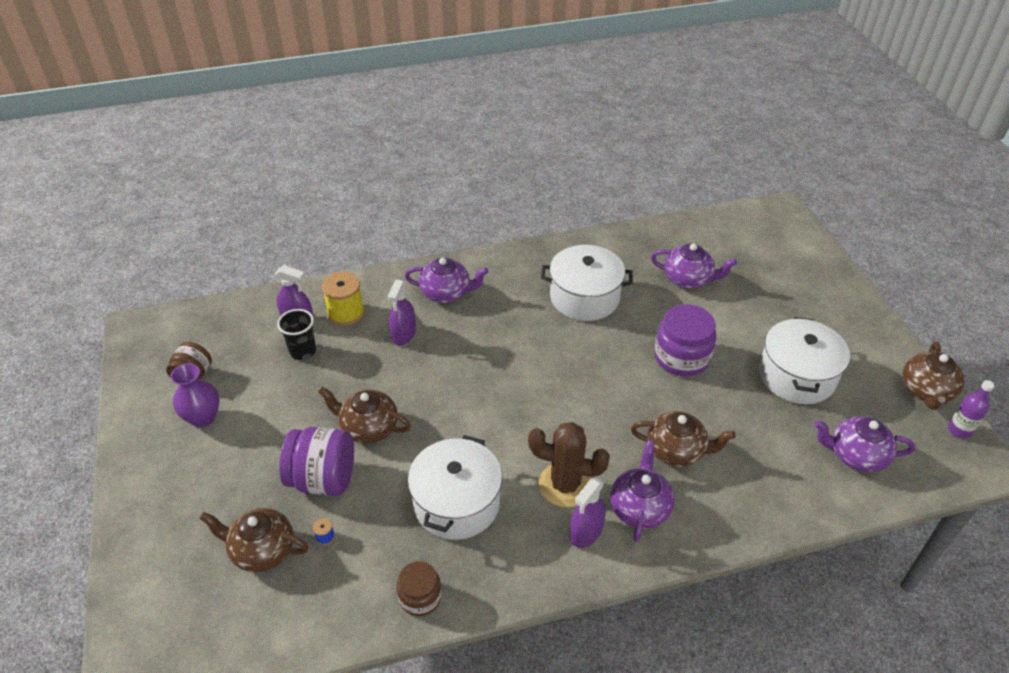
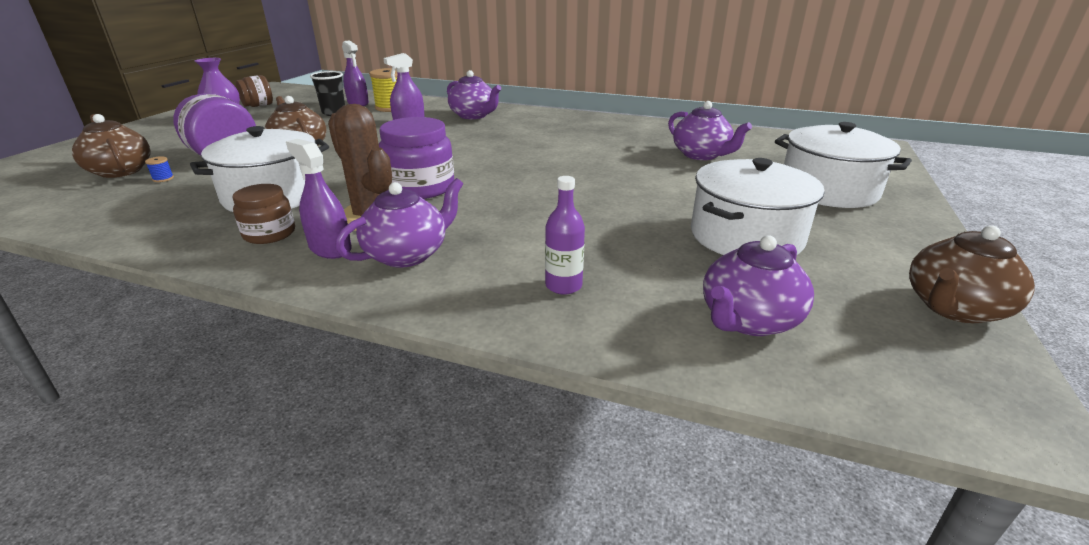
camera: 35 degrees right, 15 degrees down
brown jar [396,561,442,616] -> brown jar moved to [232,184,295,244]
white pot [541,245,633,321] -> white pot moved to [775,122,912,208]
purple spray bottle [569,478,606,548] -> purple spray bottle turned 60 degrees clockwise [286,139,352,259]
brown teapot [631,411,735,467] -> none
purple jar [654,304,716,376] -> purple jar moved to [379,117,454,199]
purple teapot [815,416,915,473] -> purple teapot turned 90 degrees counterclockwise [703,235,814,336]
purple bottle [948,380,994,439] -> purple bottle moved to [545,176,585,295]

